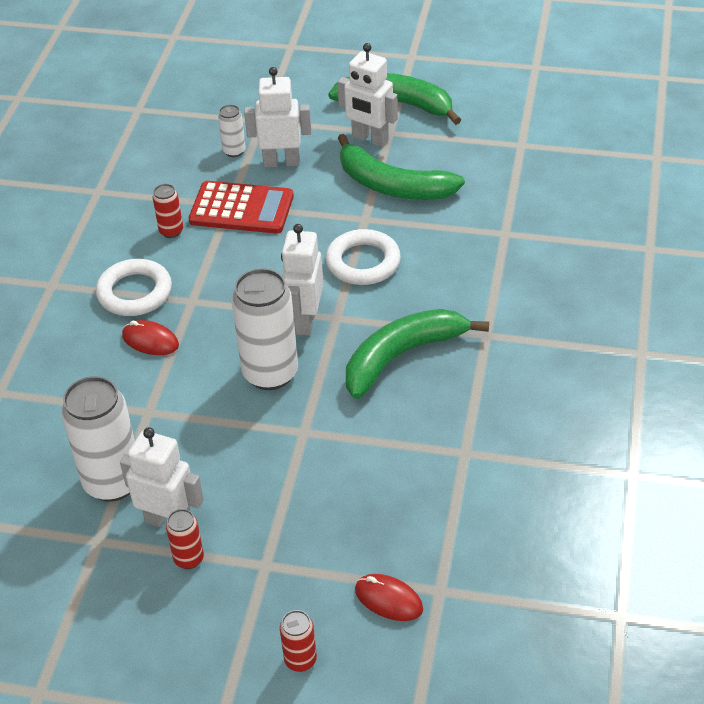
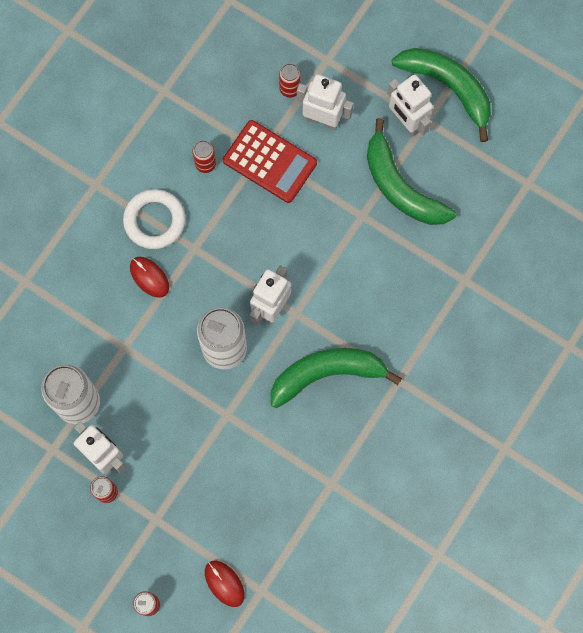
camera: 20 degrees right, 30 degrees up
white can [218,105,246,157] -> red can [279,63,301,98]
white ring [326,229,401,285] -> none

